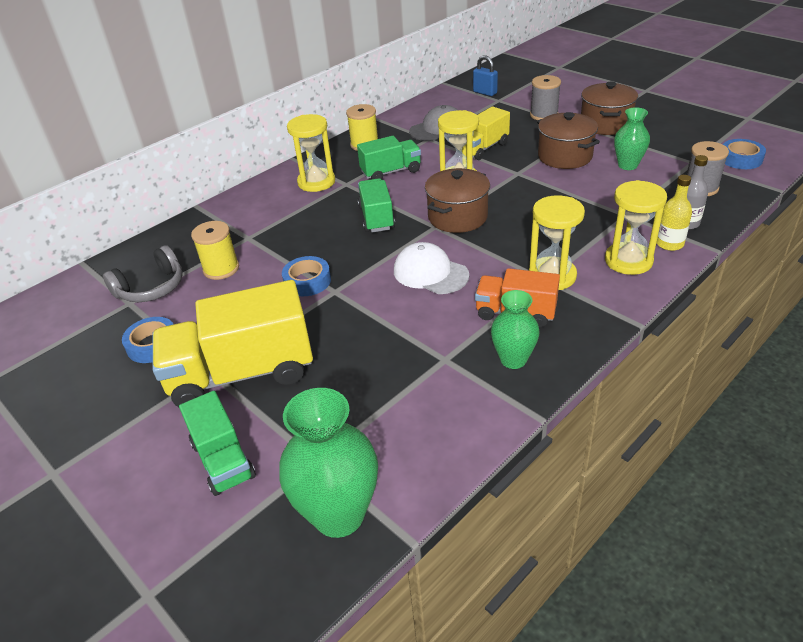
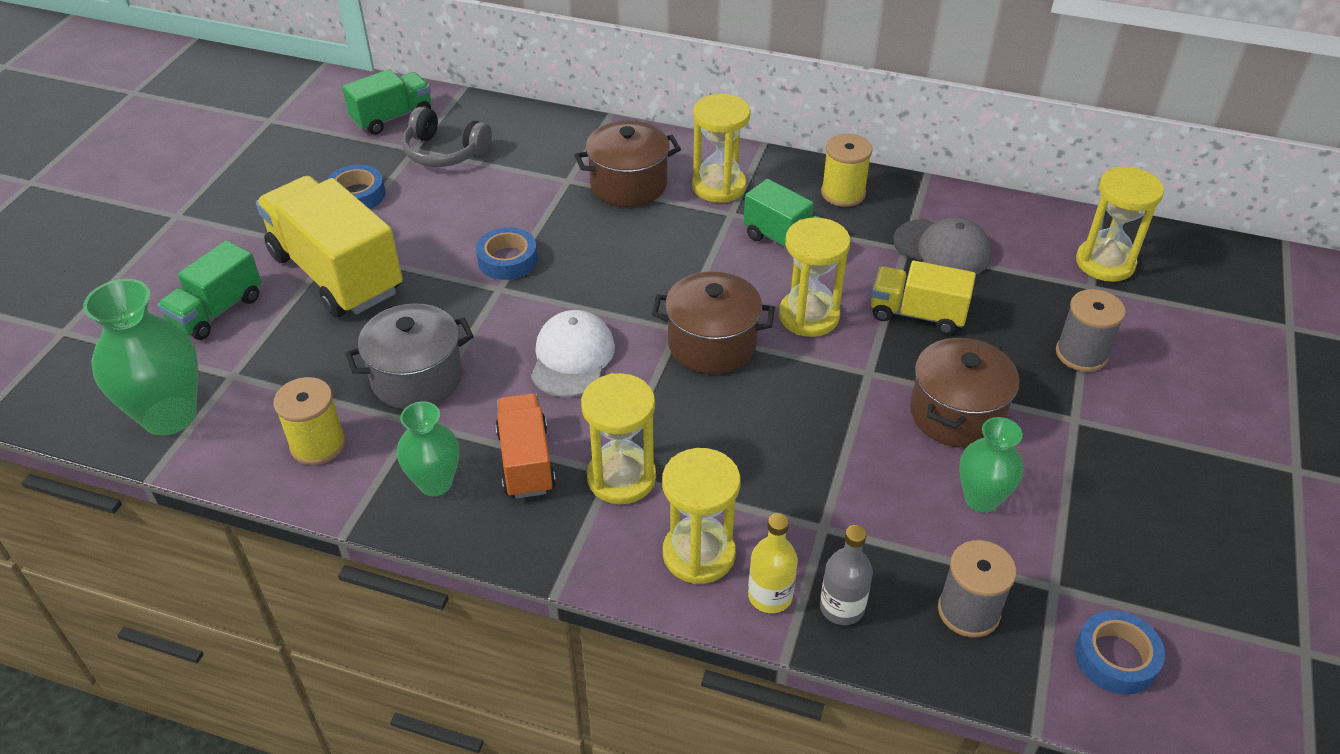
camera: 60 degrees right, 5 degrees up
yellow spool [191,221,239,280] -> yellow spool moved to [273,377,346,465]
green truck [357,178,395,232] -> green truck moved to [342,69,431,135]
blue padlock [473,55,498,96] -> yellow hourglass [1076,167,1164,282]
brown pot [581,82,638,135] -> brown pot moved to [574,121,681,207]
none -> grey pot [345,303,474,409]

